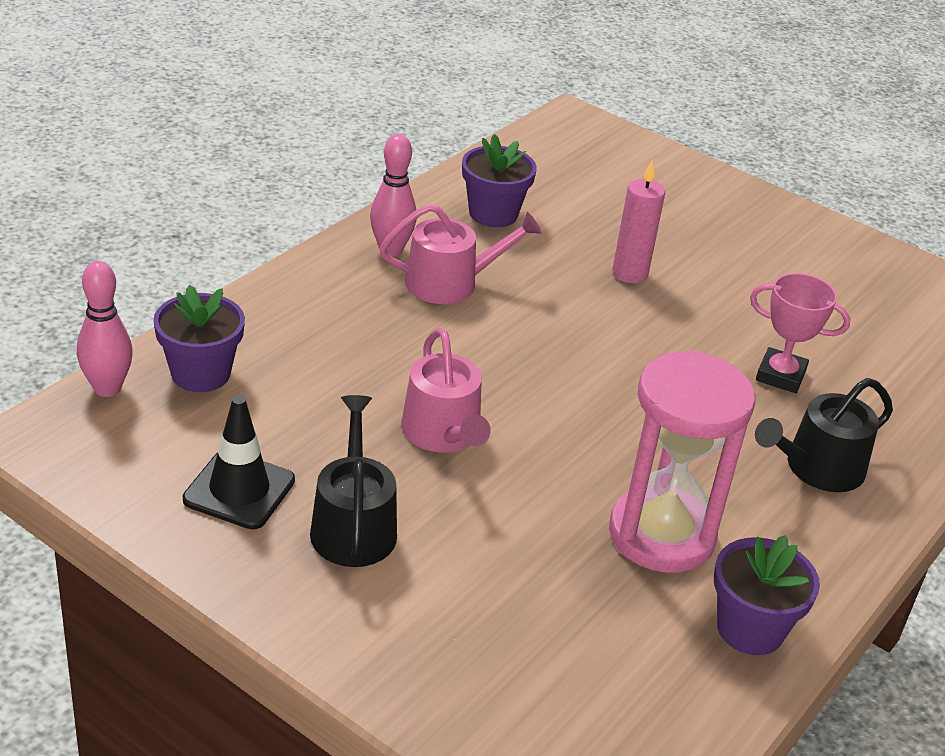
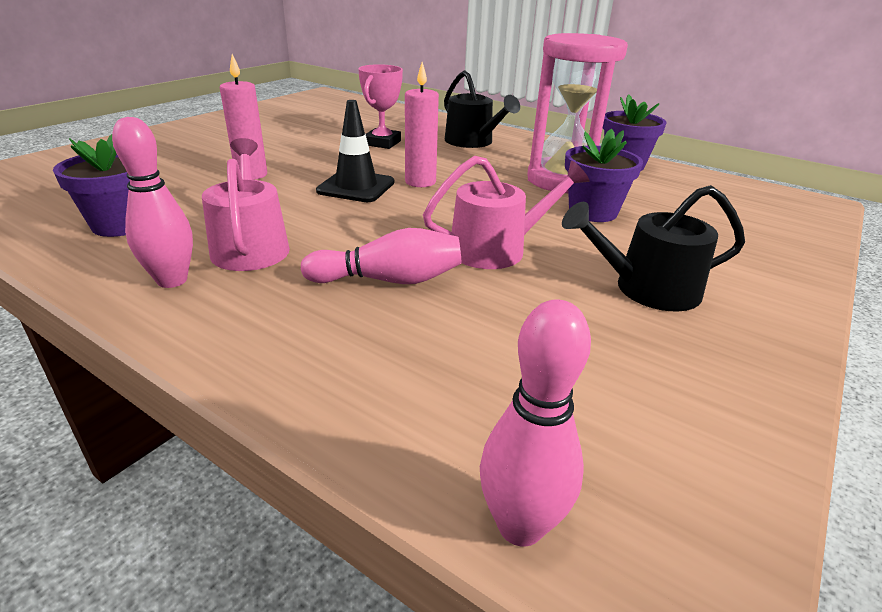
camera: 90 degrees left, 5 degrees down
purple flower pot [153,285,245,392] -> purple flower pot moved to [565,129,643,222]
black traffic cone [183,396,295,529] -> black traffic cone moved to [316,100,394,202]
none -> pink bowling pin [301,228,462,284]
none -> pink candle [405,62,439,187]

